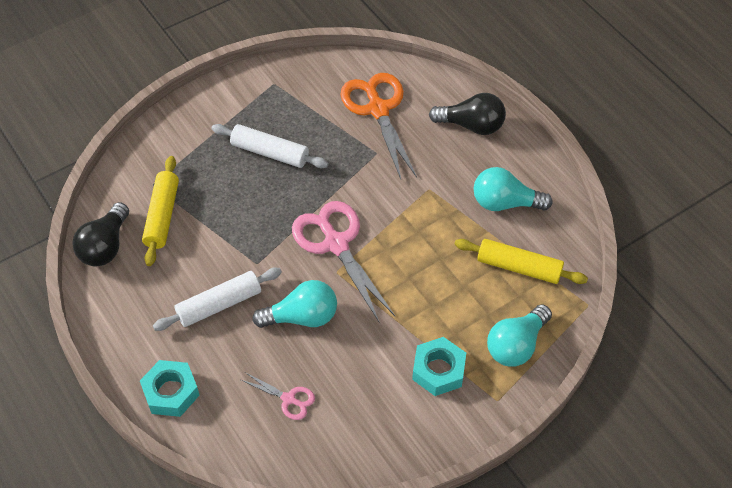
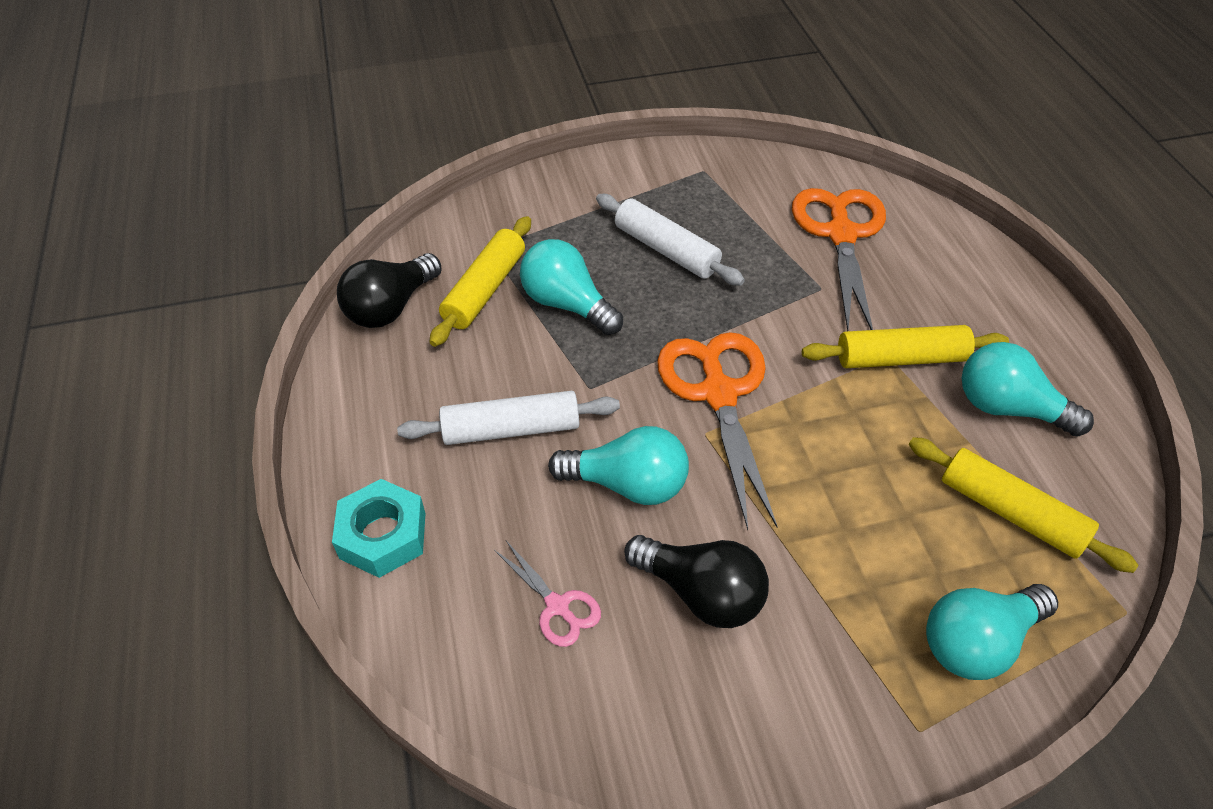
camera: 20 degrees right, 5 degrees down
pink scissors [292,201,395,323] -> orange scissors [657,332,778,530]
turquoise nut [412,337,466,396] -> none
black light bulb [429,93,506,135] -> black light bulb moved to [624,535,769,628]
none -> turquoise light bulb [520,239,623,335]
none -> yellow rolling pin [802,325,1009,368]

